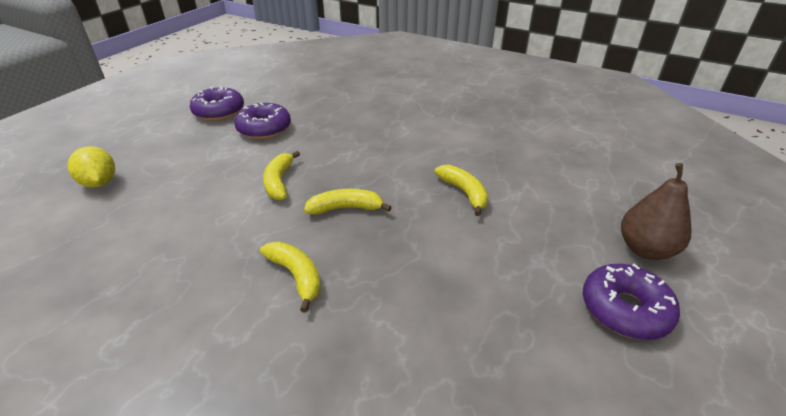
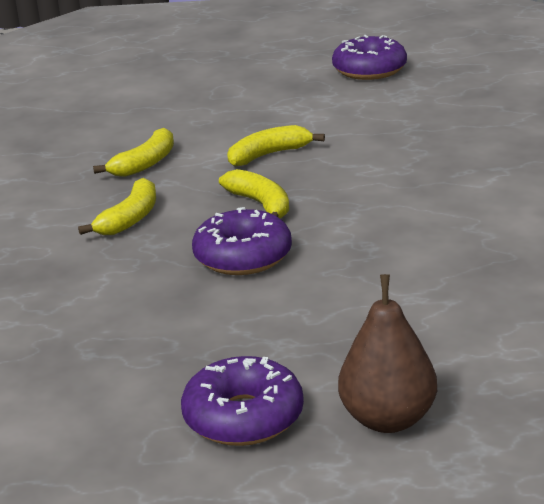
camera: 65 degrees right, 10 degrees down
yellow lemon [67,146,115,188] -> none
purple donut [234,103,291,139] -> purple donut moved to [192,207,292,275]
yellow banana [435,165,488,216] -> yellow banana moved to [93,128,174,177]

